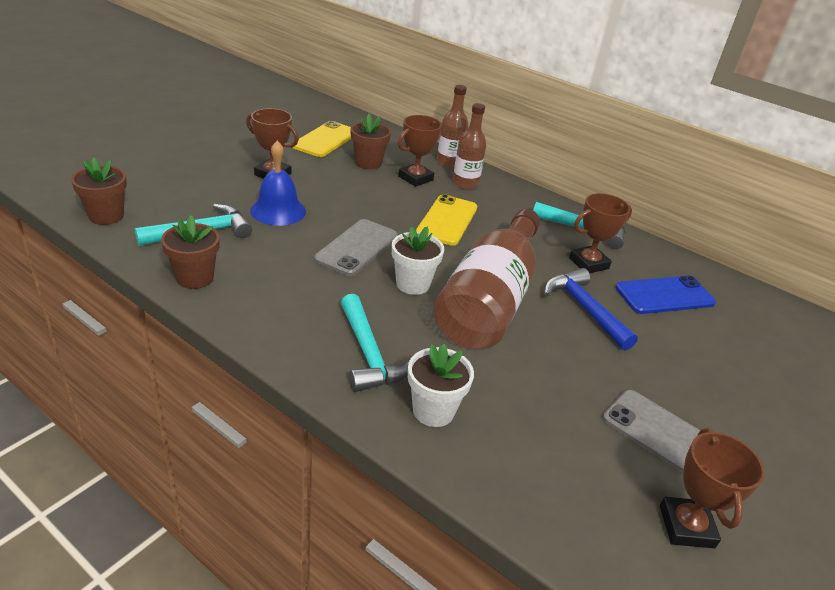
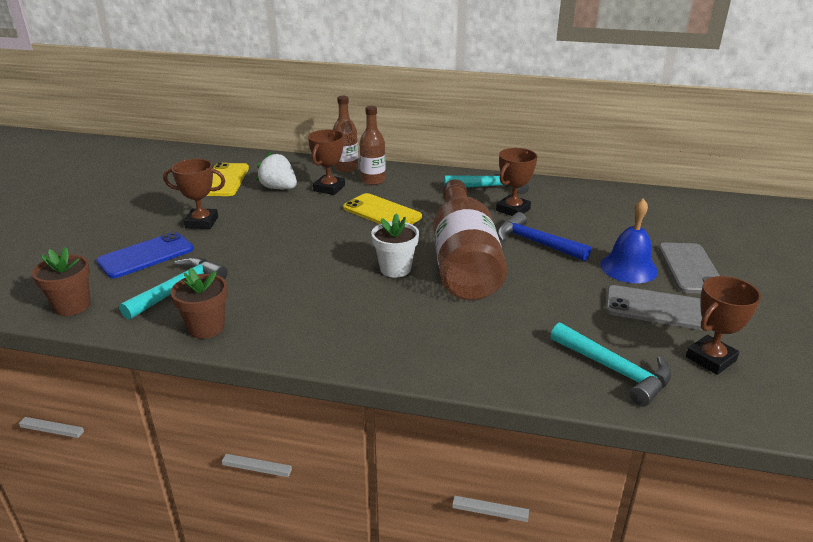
camera: 20 degrees left, 5 degrees down
blue bell [250,141,306,226] -> blue bell moved to [600,198,658,283]
grey phone [314,219,398,276] -> grey phone moved to [658,243,720,293]
turquoise hammer [341,294,410,392] -> turquoise hammer moved to [550,322,672,407]
brown flower pot [351,114,391,170] -> white strawberry [256,151,297,189]
white flower pot [408,344,474,427] -> none
yellow phone [416,194,477,246] -> yellow phone turned 45 degrees counterclockwise [343,193,422,224]
blue phone [615,276,716,314] -> blue phone moved to [96,232,194,278]
brown trophy [660,428,764,548] -> brown trophy turned 75 degrees clockwise [686,276,761,375]

